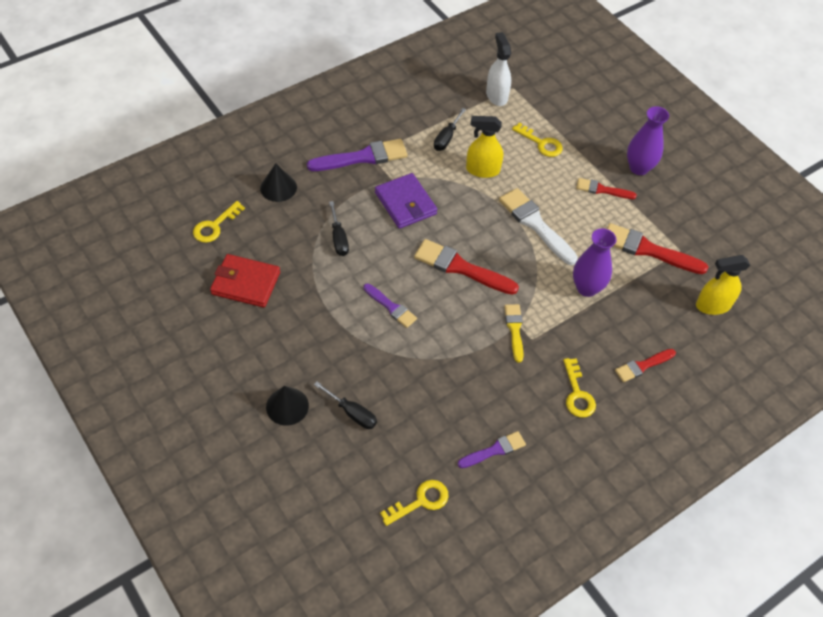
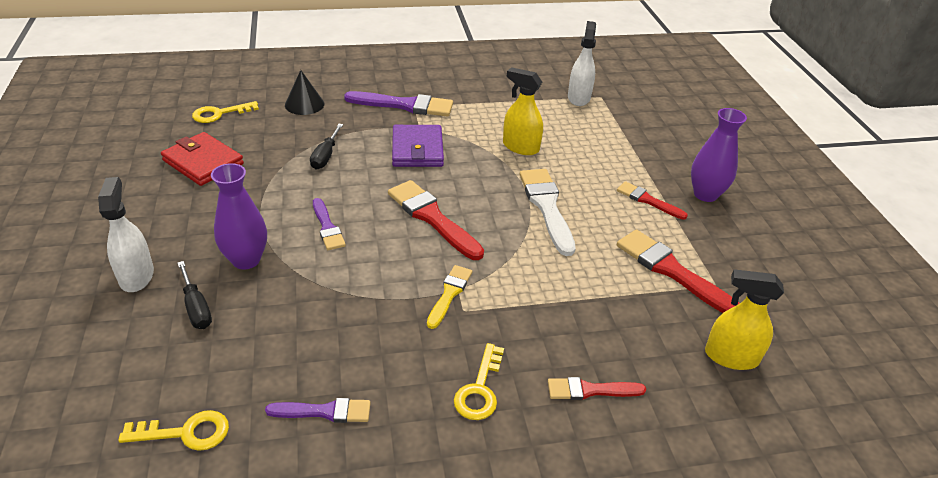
camera: 25 degrees right, 15 degrees down
black cone [266,386,309,426] -> white spray bottle [98,177,154,292]
black screwdriver [434,108,466,151] -> none
yellow key [512,123,563,157] -> none
purple vase [573,228,616,297] -> purple vase moved to [211,163,267,269]

